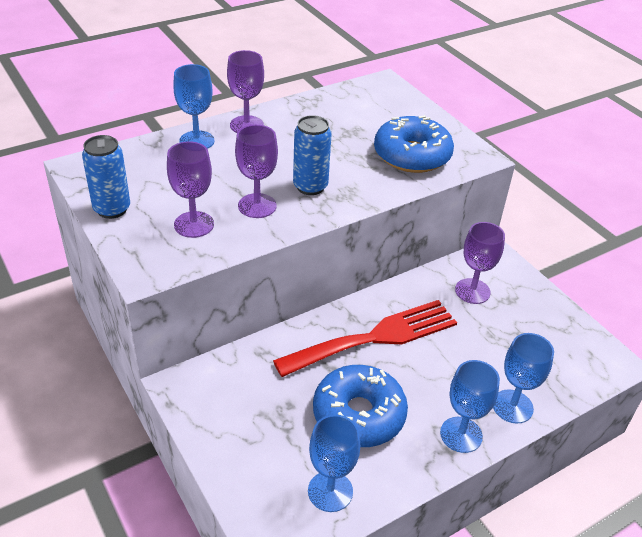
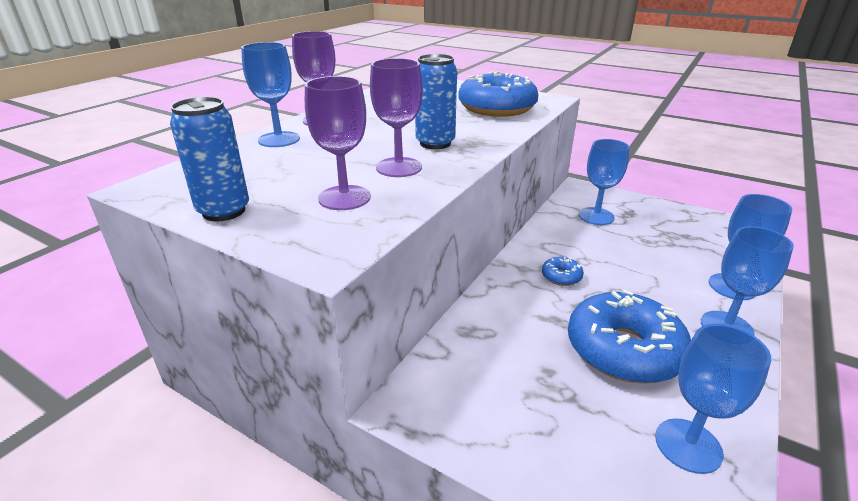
camera: 25 degrees left, 10 degrees down
red fork [273,300,457,377] -> blue donut [542,257,584,286]
purple goblet [455,222,505,304] -> blue goblet [579,139,630,225]

